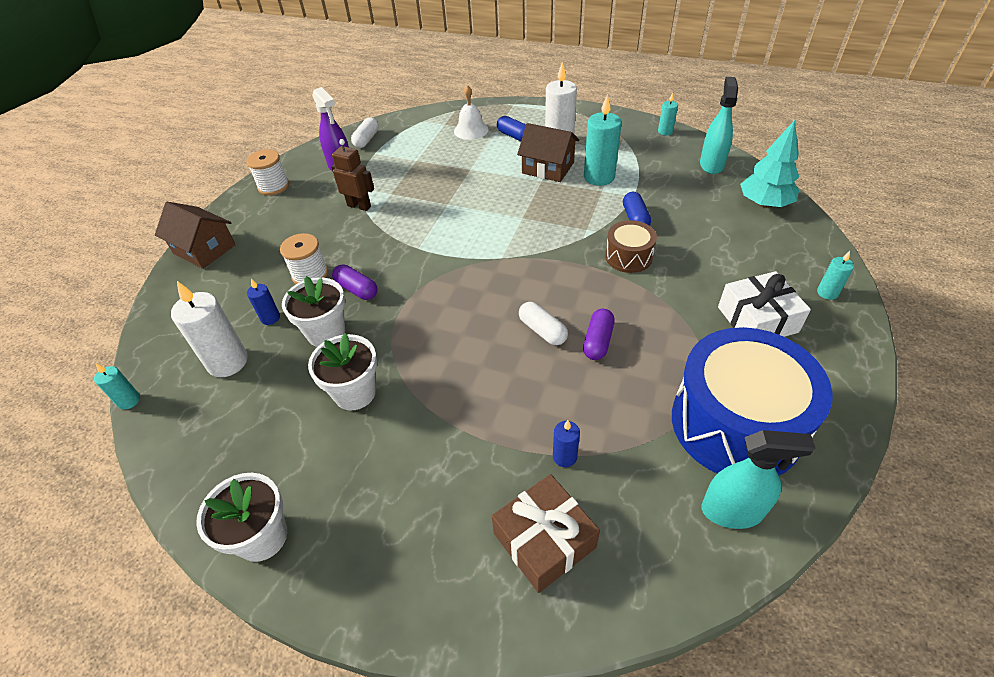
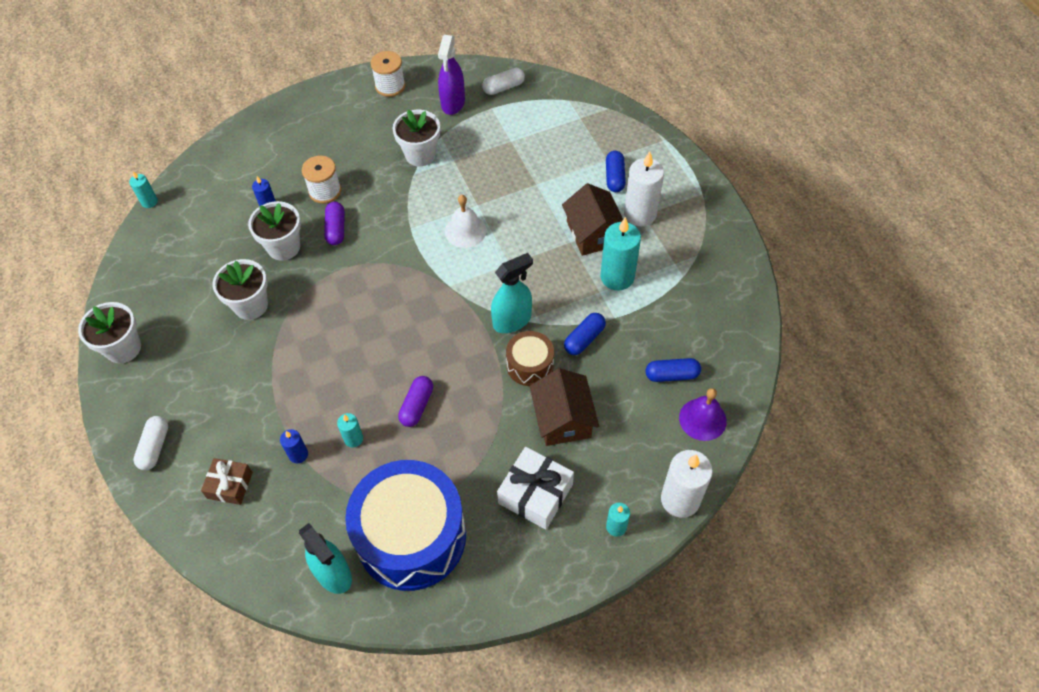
camera: 45 degrees right, 10 degrees up
brown house [155,202,235,269] -> brown house moved to [530,368,599,446]
white candle [171,281,248,377] -> white candle moved to [661,450,713,518]
brown robot [331,139,374,211] -> white flower pot [392,109,440,166]
white bell [454,85,489,140] -> white bell moved to [445,195,486,248]
brown gift [492,474,600,593] -> brown gift [201,458,253,505], size x0.65
white capsule [519,302,568,345] -> white capsule moved to [133,416,168,470]
purple capsule [583,309,615,360] -> purple capsule turned 45 degrees counterclockwise [398,376,433,427]
turquoise candle [658,92,678,135] -> turquoise candle moved to [337,413,363,447]
turquoise spray bottle [700,77,738,174] -> turquoise spray bottle moved to [491,253,533,333]
turquoise tree [740,120,799,208] -> purple bell [679,388,727,441]
none -> blue capsule [646,358,701,382]

